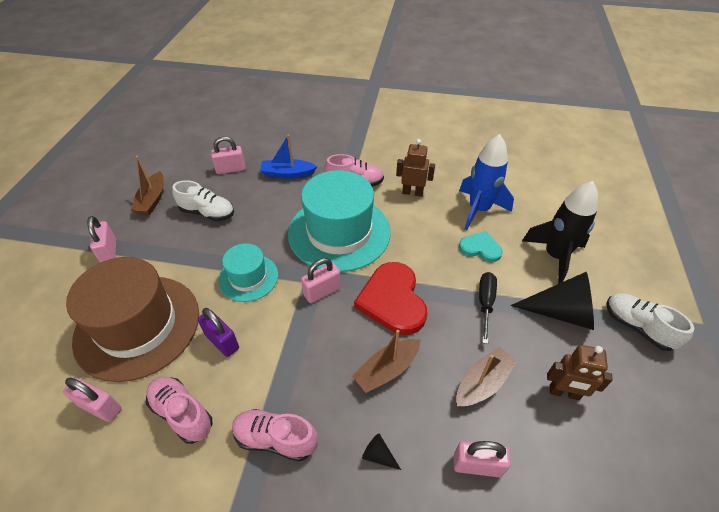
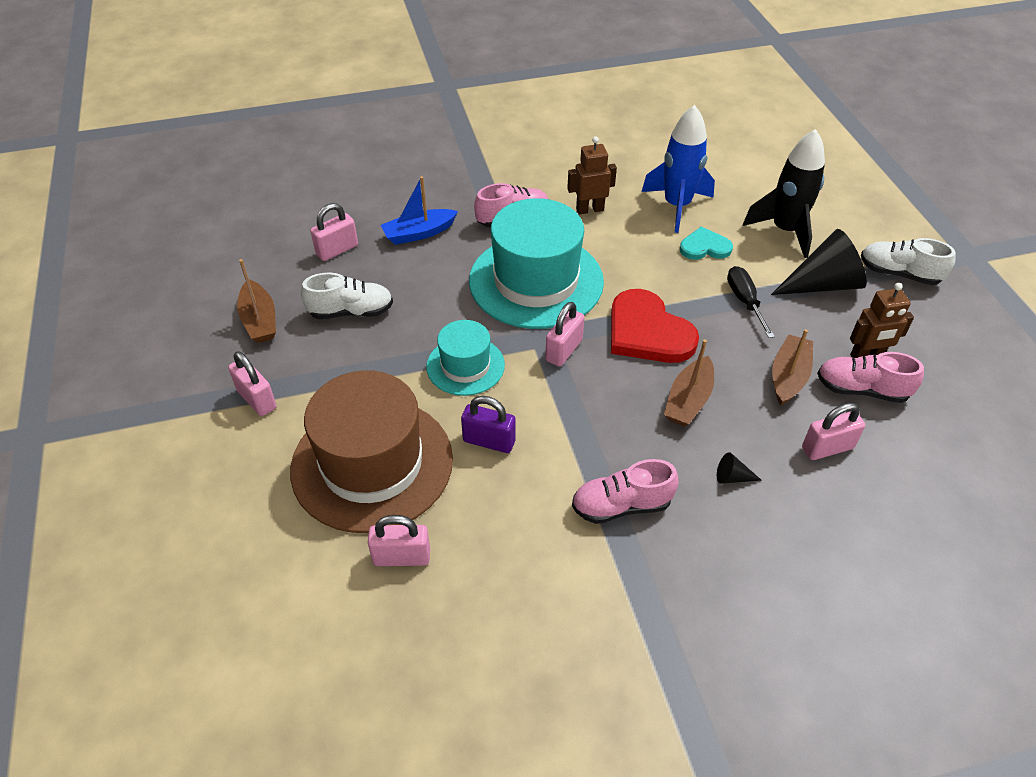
camera: 25 degrees left, 0 degrees up
pink shoe [146,377,212,444] -> pink shoe moved to [817,352,924,403]

